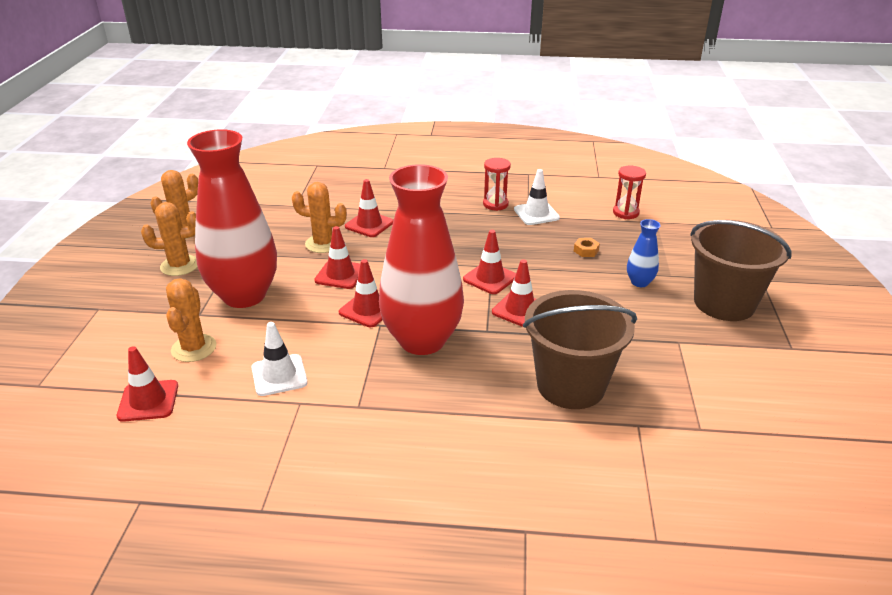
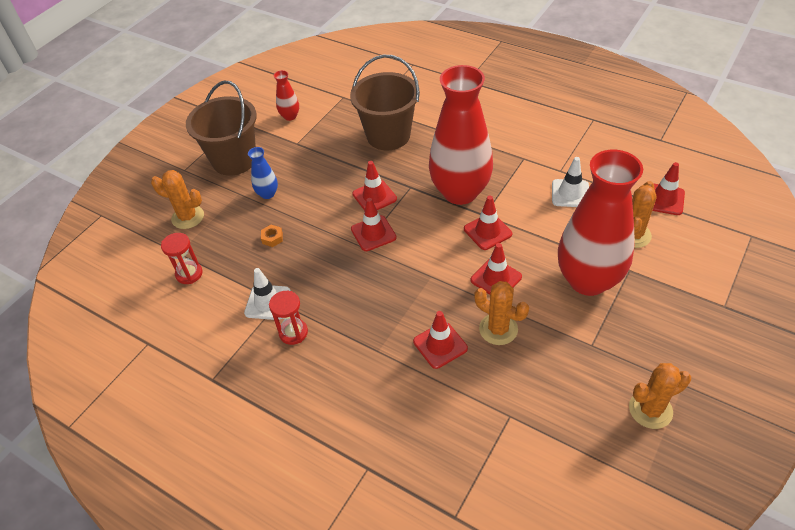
camera: 150 degrees left, 15 degrees up
orange cactus [141,202,197,276] -> orange cactus moved to [151,170,204,229]
none -> red vase [274,70,299,121]

